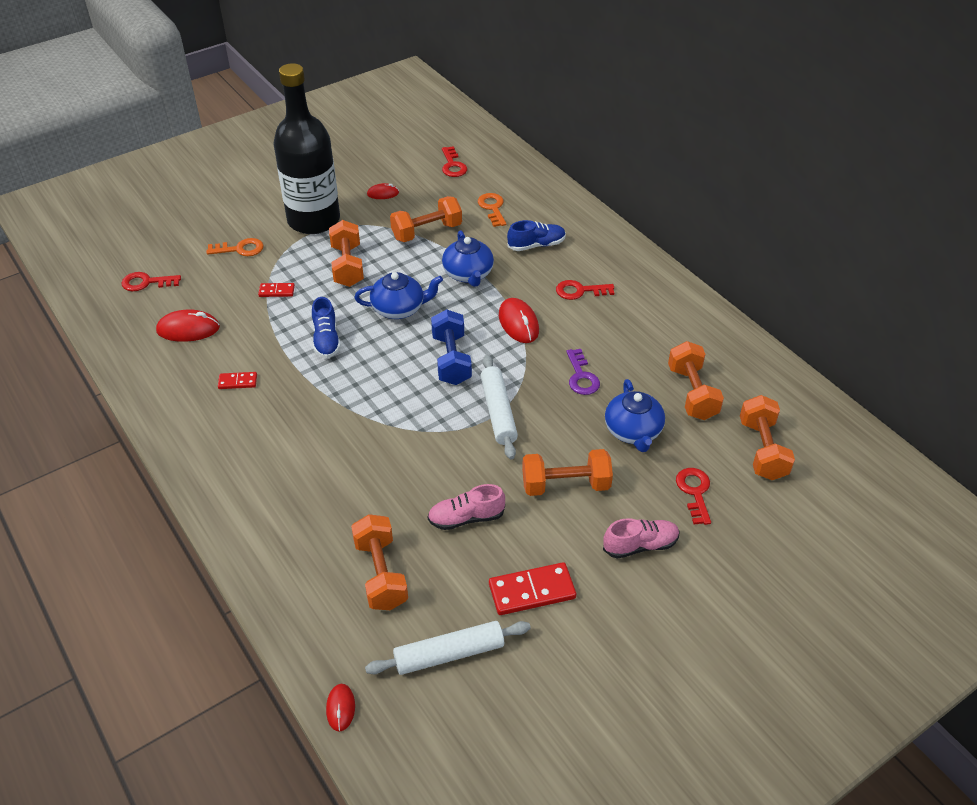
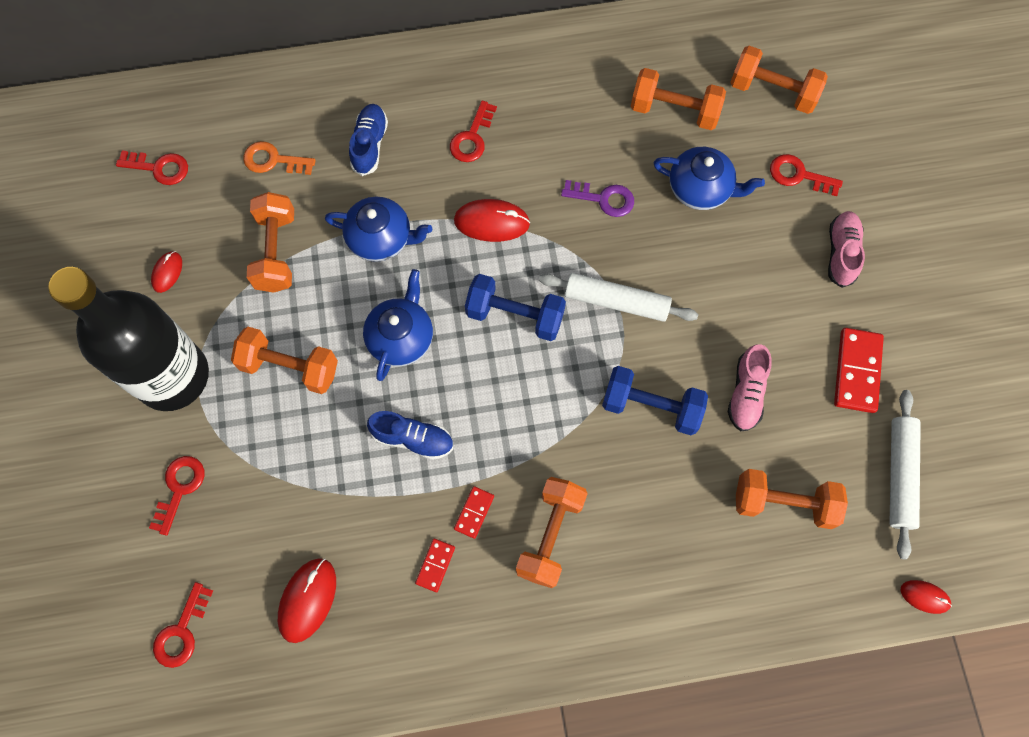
camera: 65 degrees left, 25 degrees up
orange key [206,238,264,256] -> red key [149,456,204,536]
red domino [258,283,295,297] -> red domino moved to [454,486,494,539]
orange dumbbell [522,449,613,496] -> orange dumbbell moved to [516,477,588,588]
none -> blue dumbbell [602,366,708,435]

